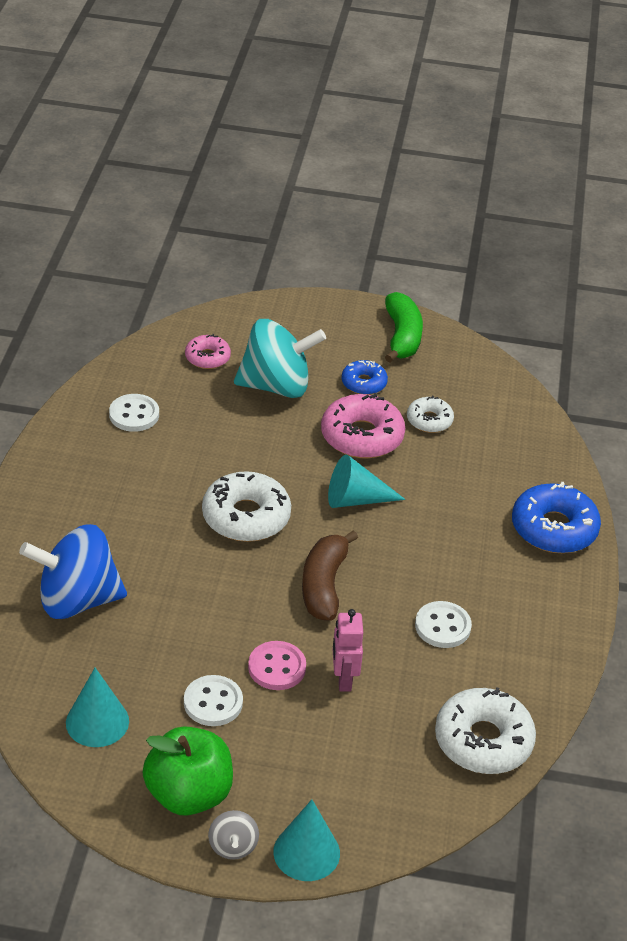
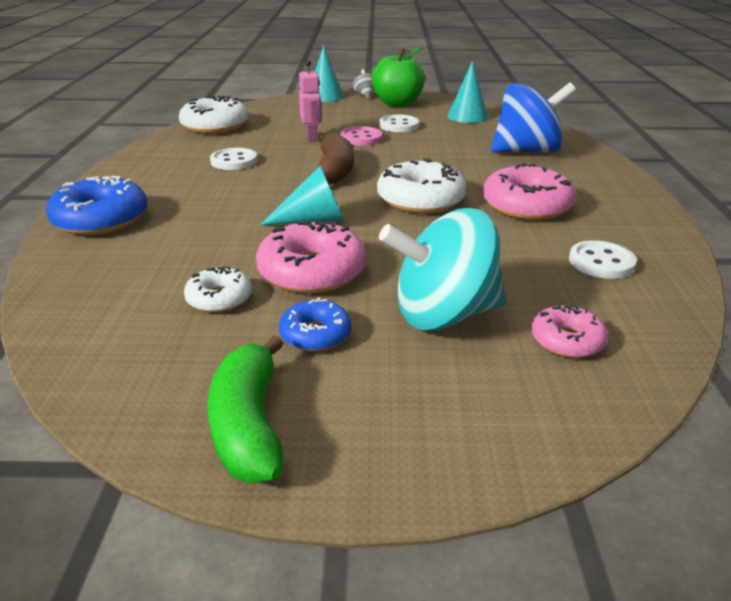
camera: 175 degrees right, 10 degrees down
none -> pink donut [483,163,576,220]

